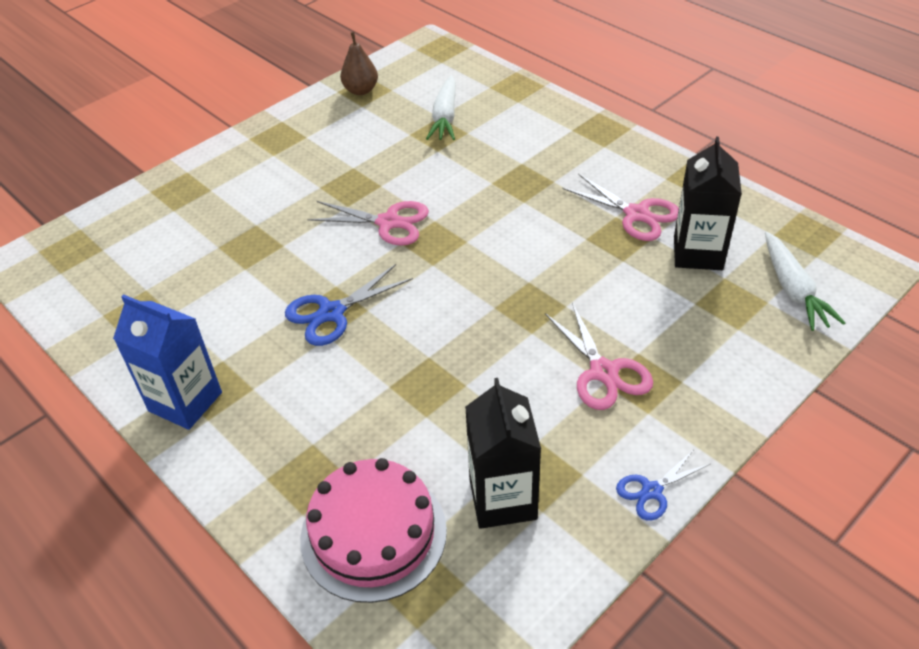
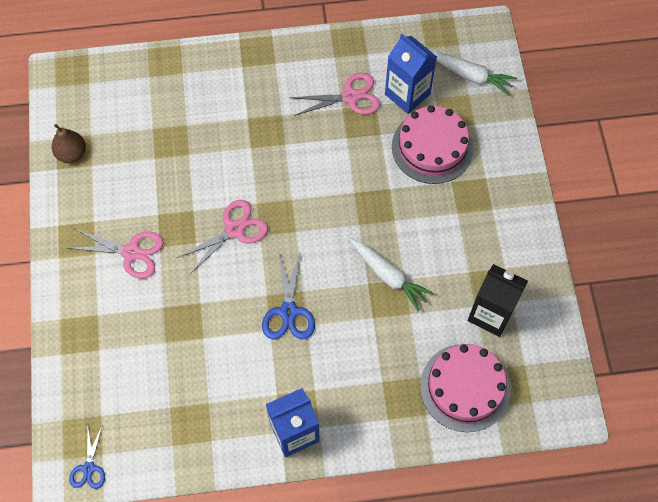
camera: 55 degrees left, 20 degrees up
white carrot [426,75,456,140] -> white carrot moved to [350,239,434,311]
pink scissors [545,302,653,410] -> pink scissors moved to [68,228,164,279]
blue scissors [616,450,710,521] -> blue scissors moved to [69,426,105,489]
black carton [674,137,742,270] -> blue carton [385,34,437,114]
none -> pink cake [392,105,473,184]

